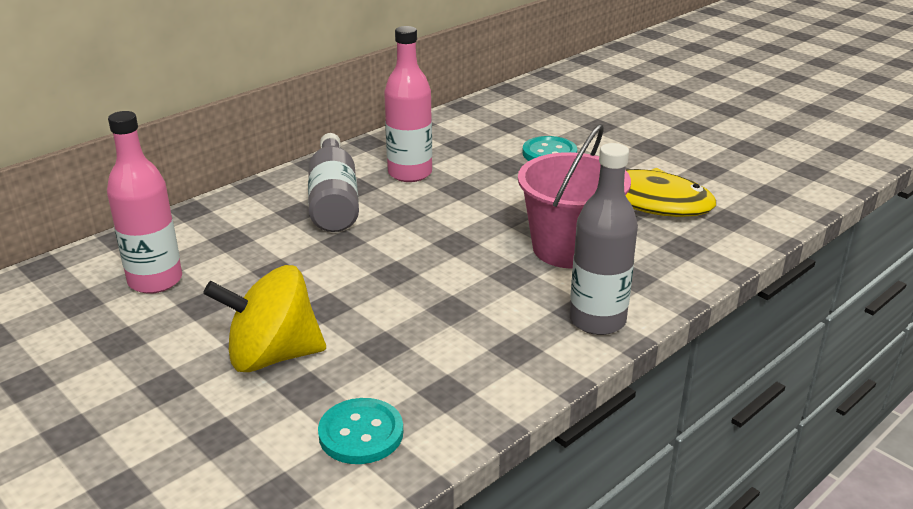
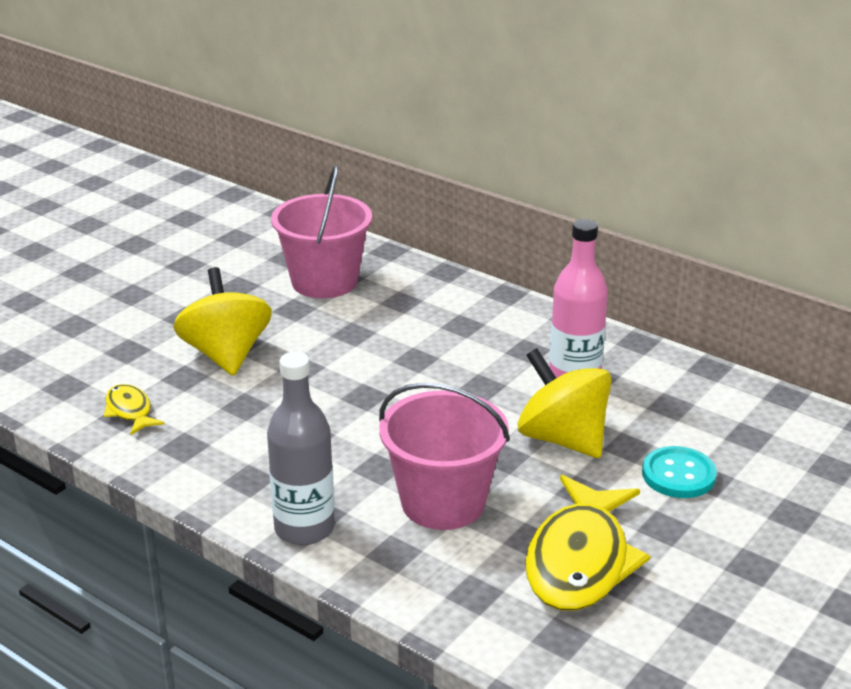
camera: 80 degrees right, 0 degrees up
pink bottle [107,111,182,294] -> pink bucket [271,165,372,298]
grey bottle [308,133,359,232] -> none
turquoise button [318,398,403,464] -> yellow fish [104,384,165,436]
none -> yellow spinning top [518,348,612,458]

